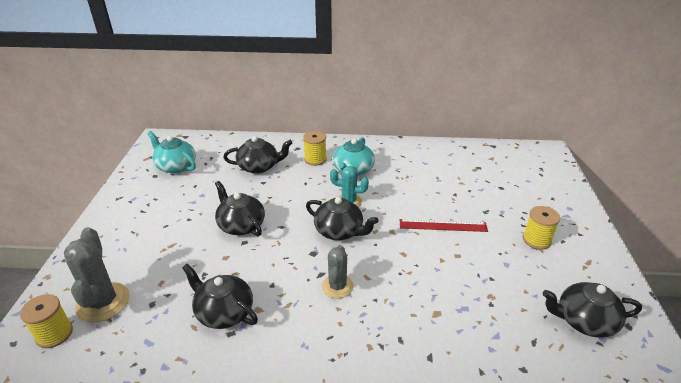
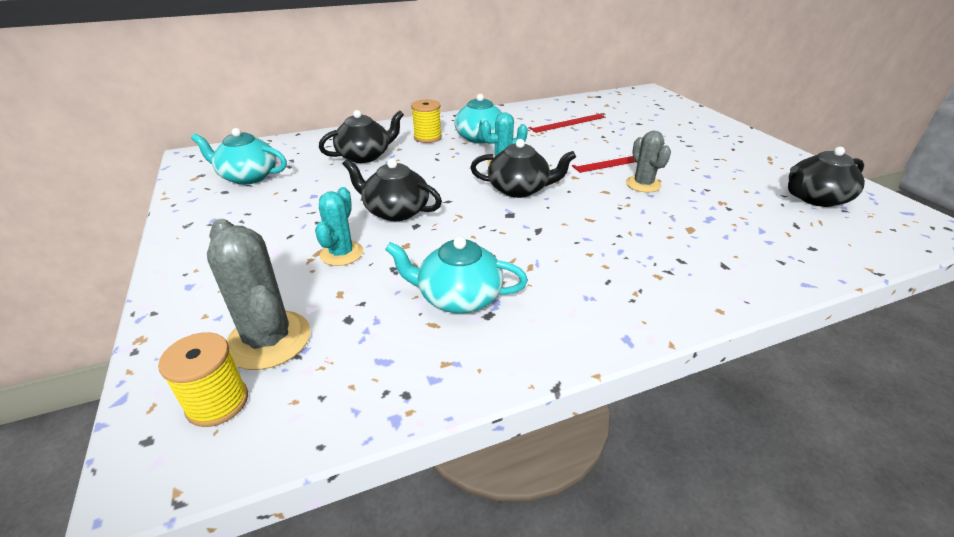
camera: 25 degrees left, 0 degrees up
black teapot [182,264,258,329] -> turquoise teapot [385,237,528,313]
grey cactus [322,245,353,299] -> grey cactus moved to [626,131,671,193]
yellow spool [523,206,560,250] -> none
none -> turquoise cactus [315,187,363,266]
none -> red ruler [529,113,605,133]

